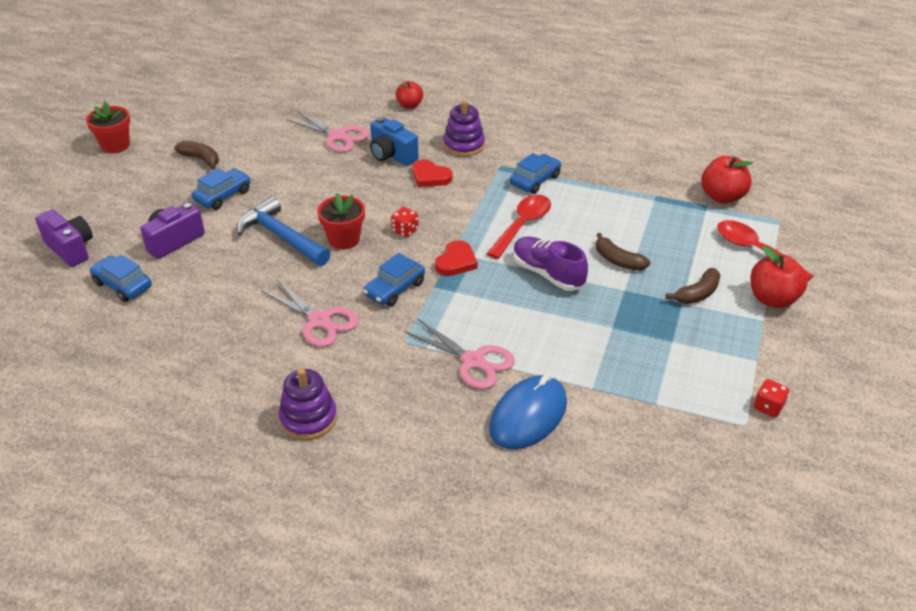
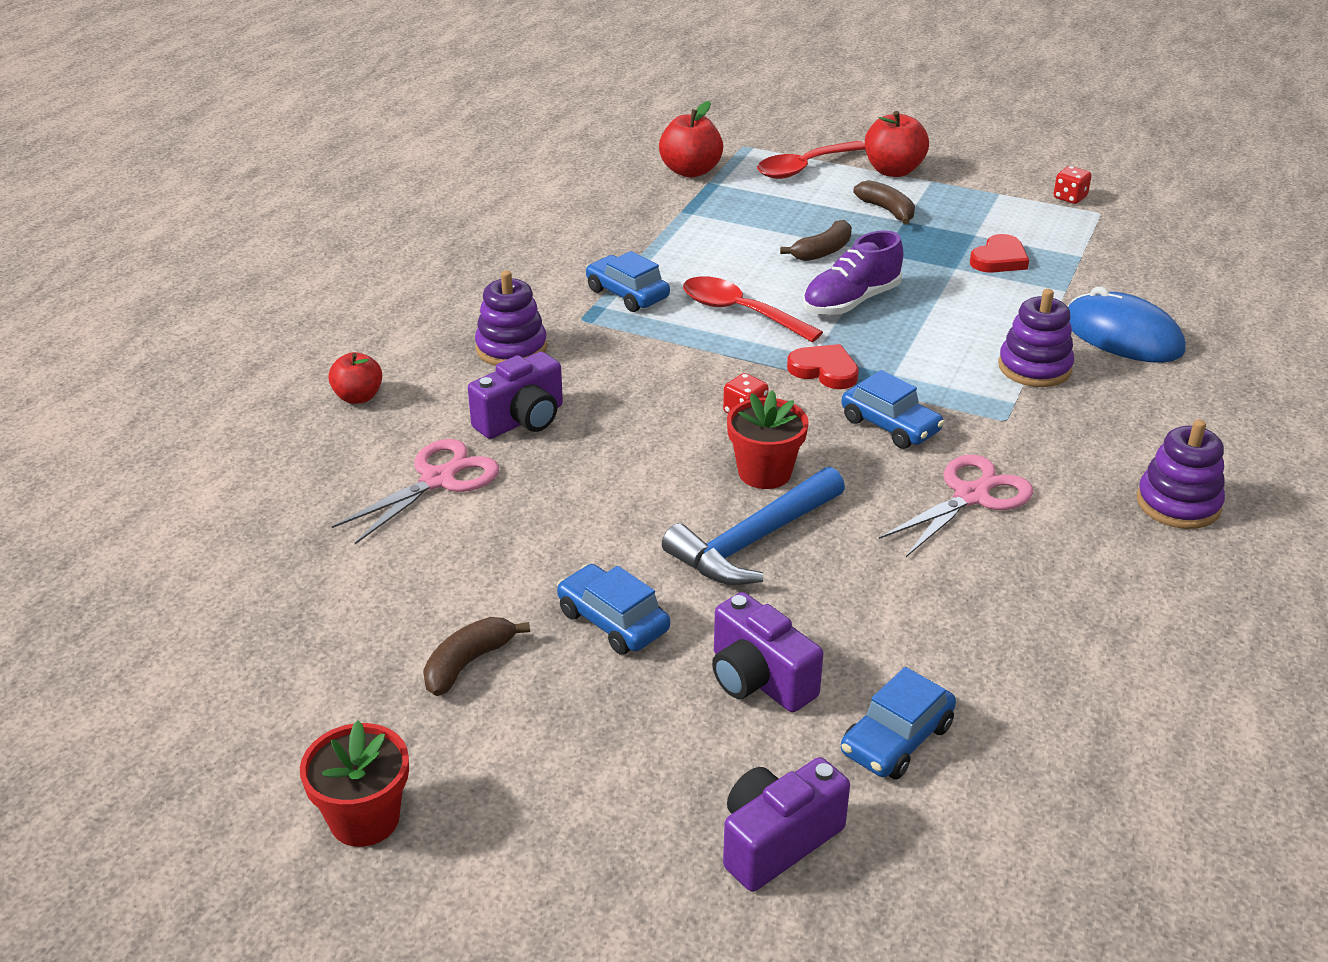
camera: 85 degrees left, 5 degrees down
blue camera [370,117,419,166] -> purple camera [468,352,563,439]
pink scissors [404,319,515,389] -> purple stacking toy [998,289,1074,387]
red heart [412,160,452,187] -> red heart moved to [970,234,1029,273]

